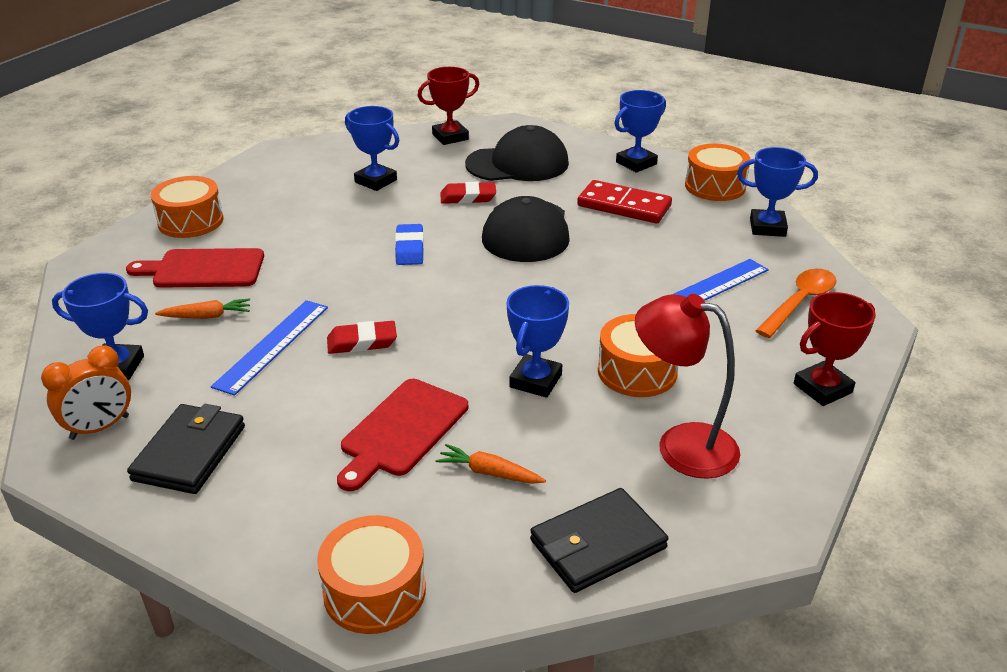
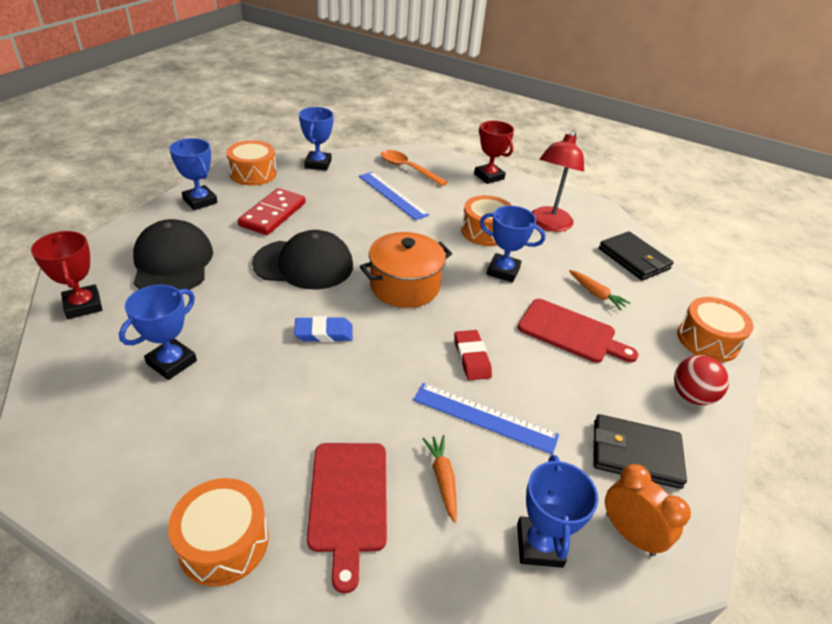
camera: 95 degrees left, 5 degrees up
orange carrot [436,444,546,484] -> orange carrot turned 60 degrees counterclockwise [569,270,630,310]
red eraser [440,181,496,204] -> none
none -> orange pot [360,232,452,308]
none -> red ball [674,355,729,405]

